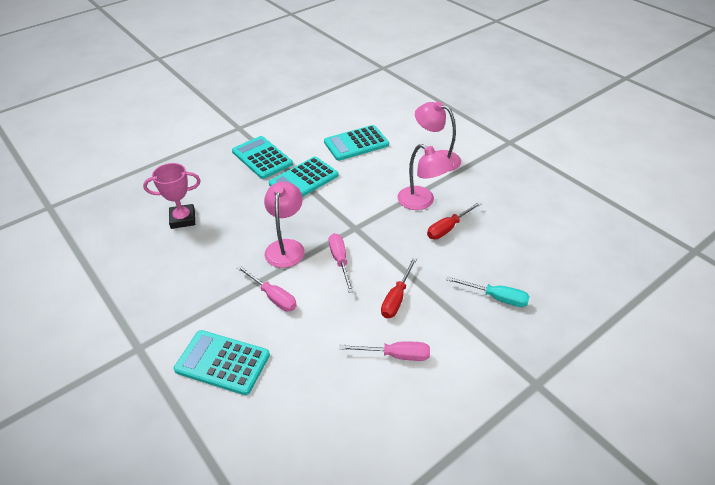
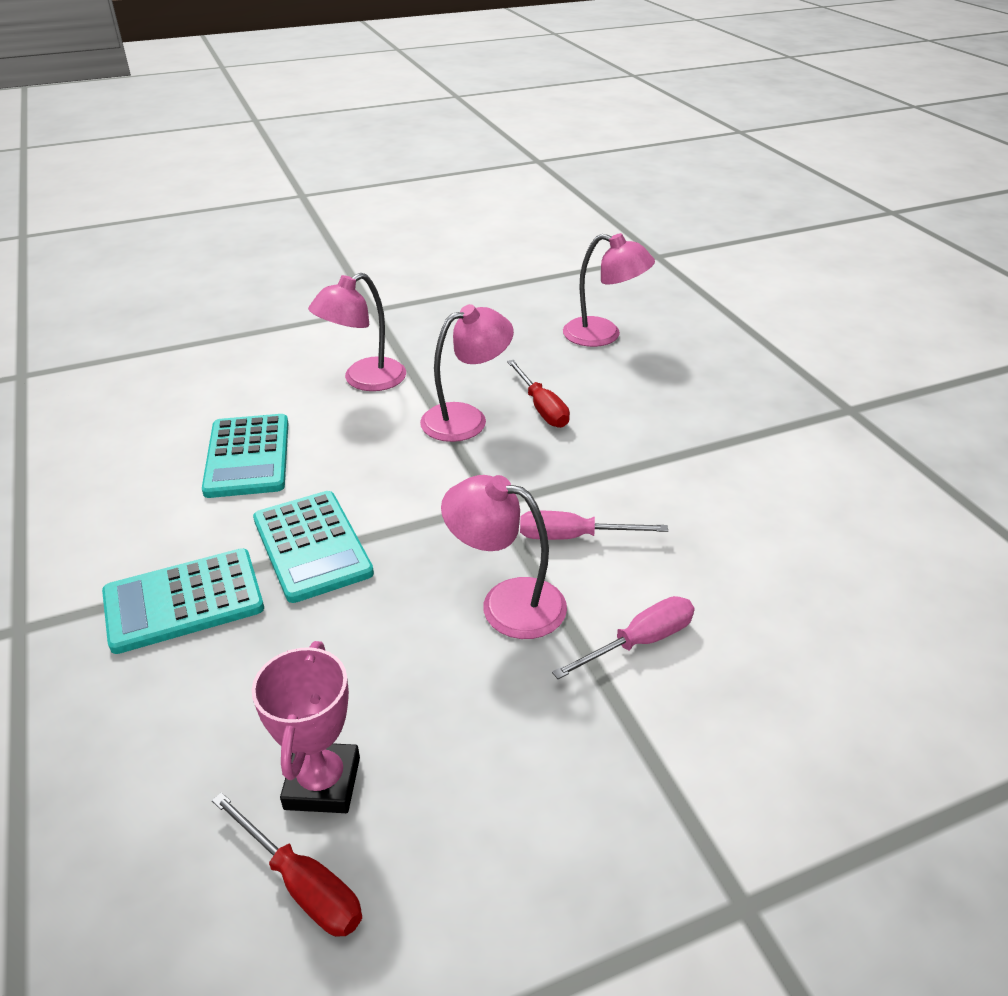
camera: 75 degrees left, 5 degrees down
turquoise calculator [174,330,270,395] -> none
pink screwdriver [339,342,430,361] -> none
red screwdriver [381,257,417,318] -> red screwdriver moved to [212,792,362,937]
turquoise screwdriver [446,276,530,307] -> none
none -> pink lamp [563,233,655,347]

